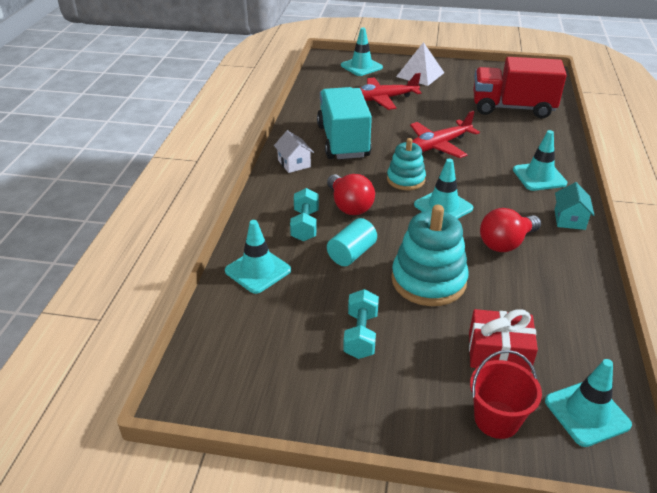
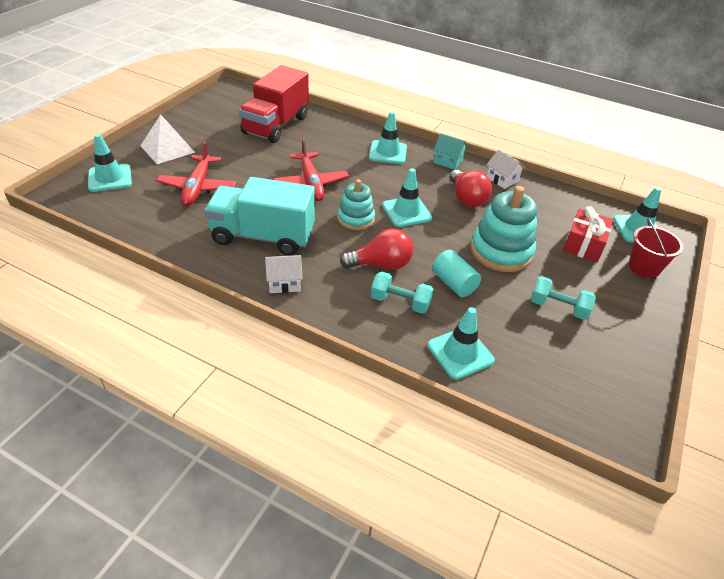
camera: 75 degrees left, 5 degrees up
none -> white house [487,150,525,189]

